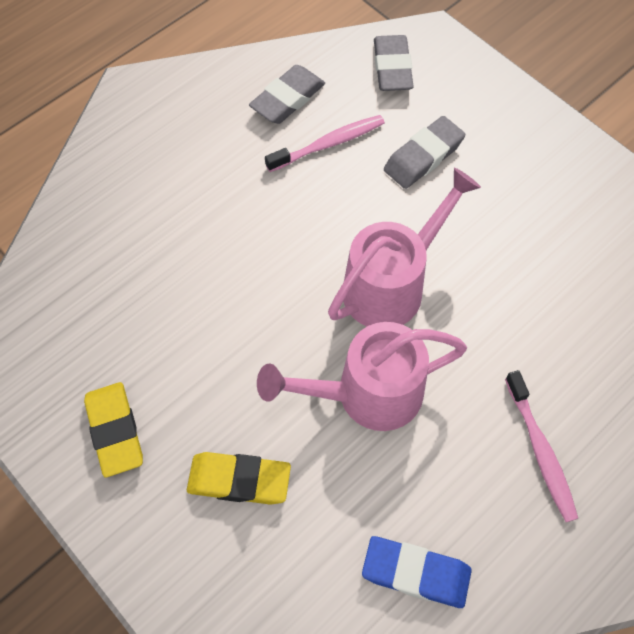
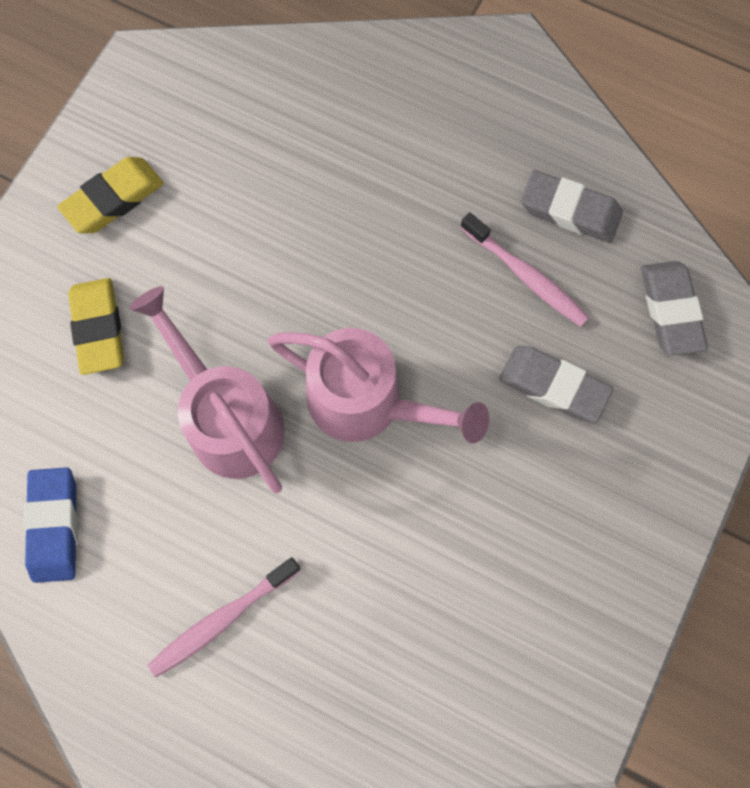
camera: 70 degrees right, 10 degrees up
grey eraser [374,35,414,91] -> grey eraser turned 75 degrees counterclockwise [641,261,708,356]

